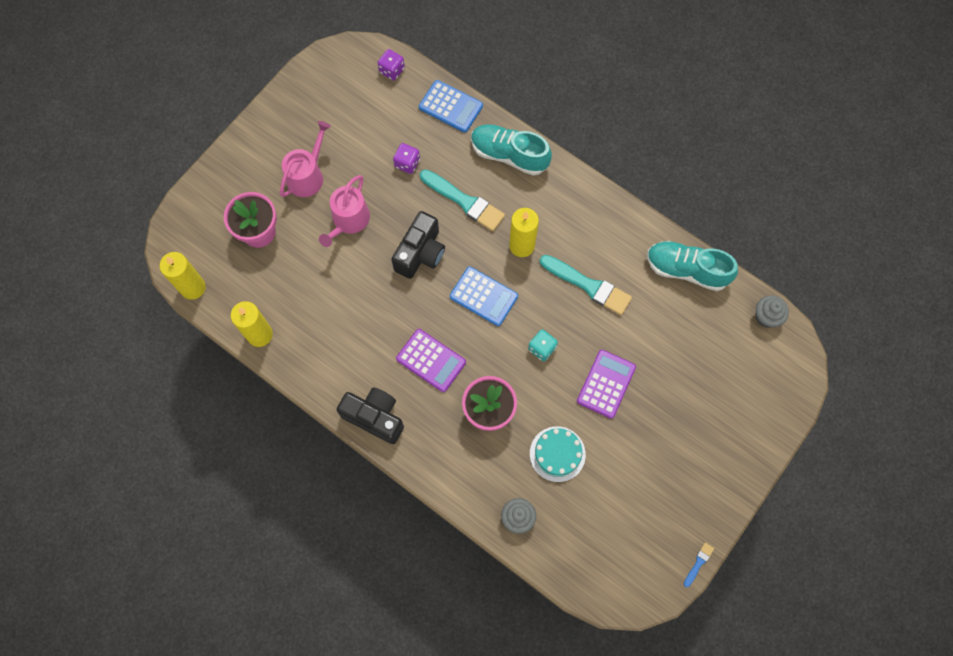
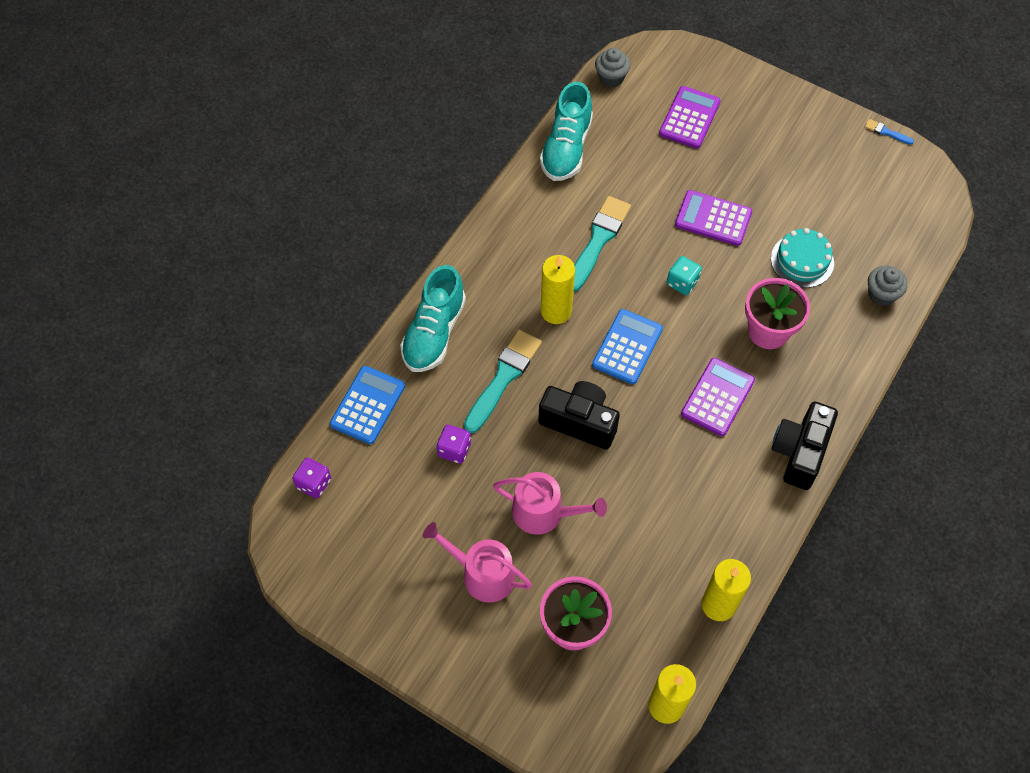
camera: 95 degrees left, 10 degrees down
none -> purple calculator [659,86,721,148]

